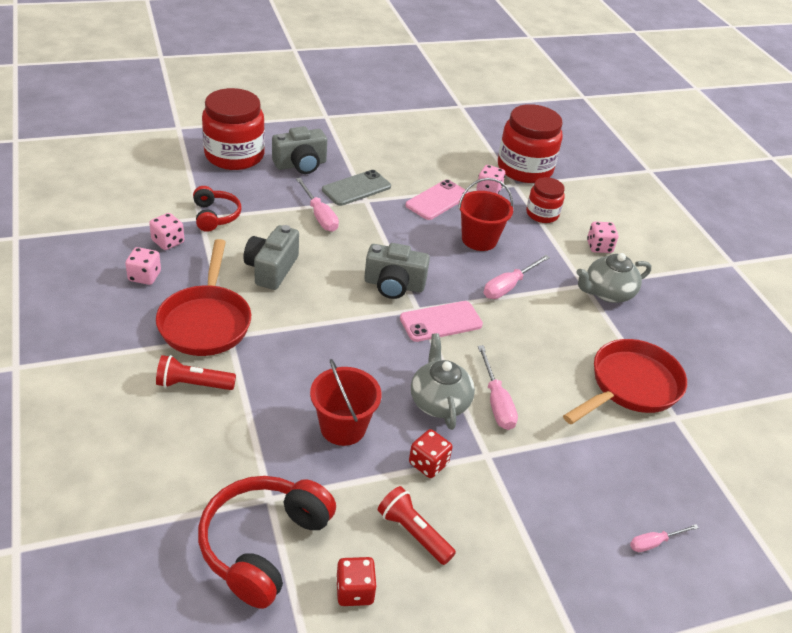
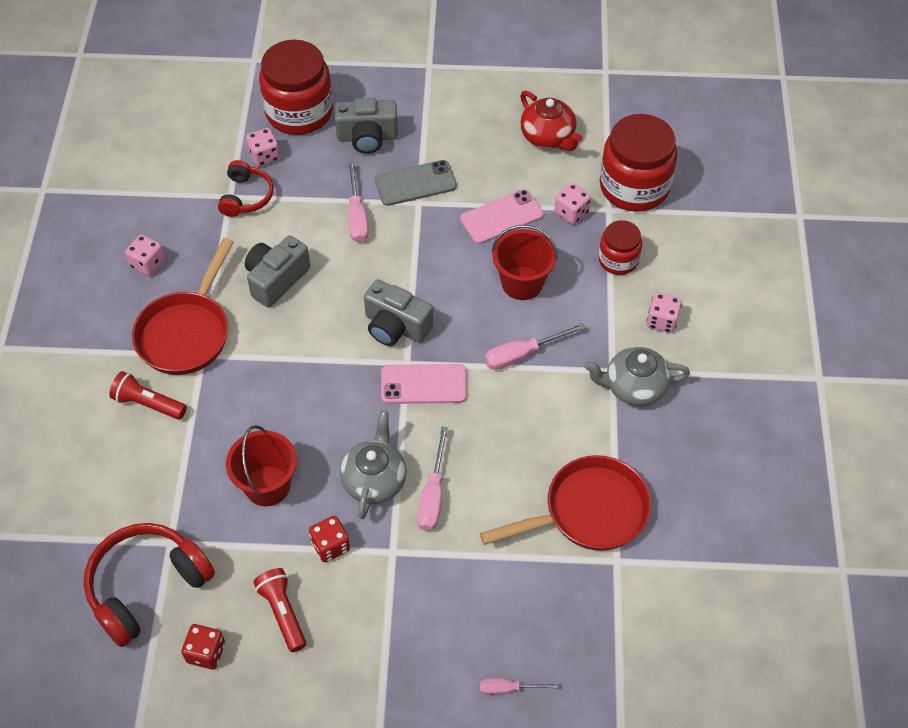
camera: 25 degrees right, 15 degrees up
pink dice [149,213,184,250] -> pink dice moved to [246,128,280,167]
none -> red teapot [520,91,583,151]

